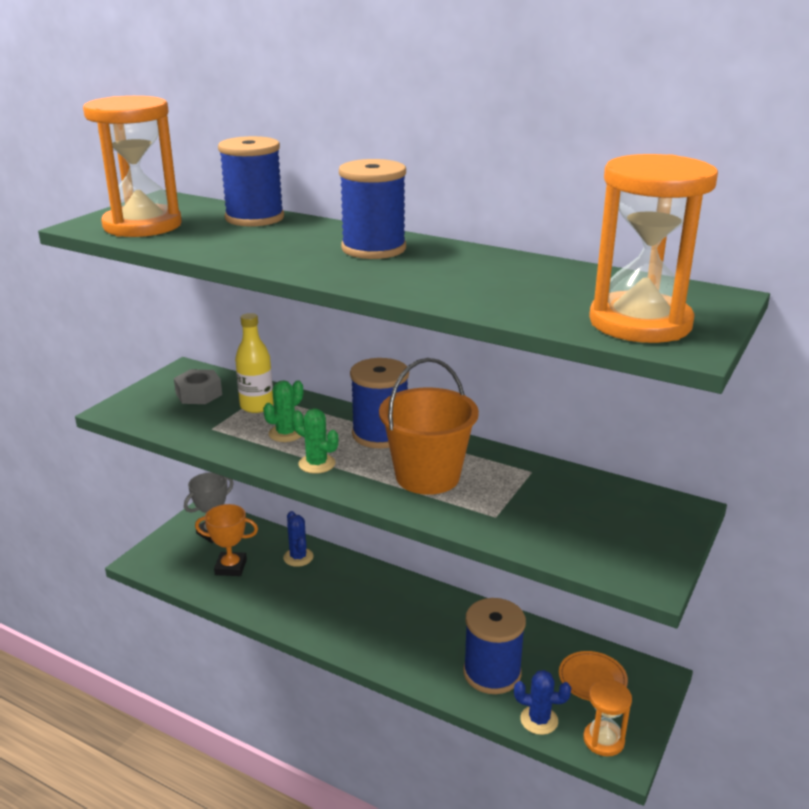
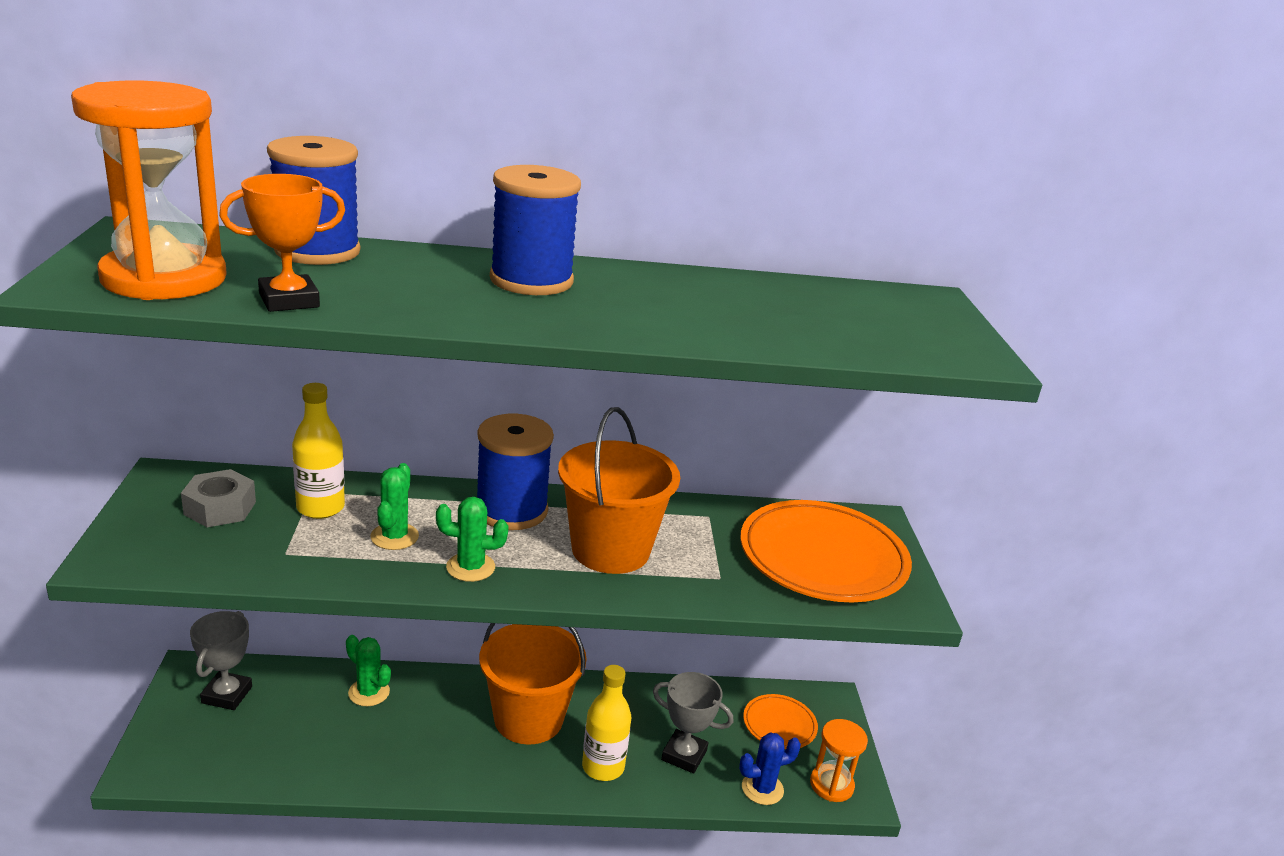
camera: 35 degrees left, 0 degrees up
orange trophy [195,504,258,576] -> orange trophy moved to [219,174,345,312]
blue cactus [283,511,314,567] -> green cactus [346,635,391,706]
blue spool [463,598,526,694] -> grey trophy [653,672,733,774]
orange hourglass [589,154,718,343] -> none
none -> orange bucket [479,623,587,745]
none -> yellow bottle [582,665,631,781]
none -> orange plate [740,500,912,602]

